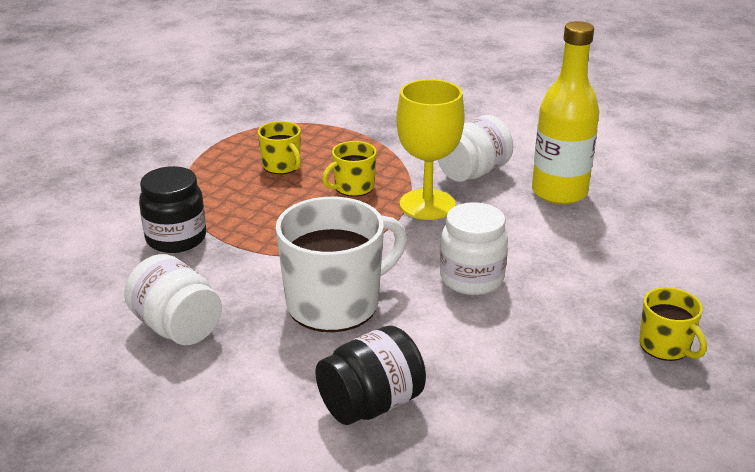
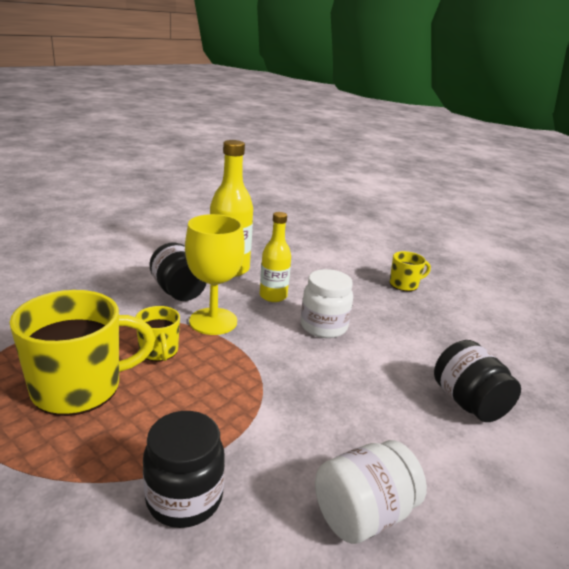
camera: 80 degrees left, 5 degrees down
yellow mug [258,121,301,174] -> yellow mug [10,290,155,416], size x1.95
white mug [276,197,407,332] -> none
white jar [437,115,513,182] -> black jar [149,242,206,301]
none -> yellow bottle [260,212,291,302]

